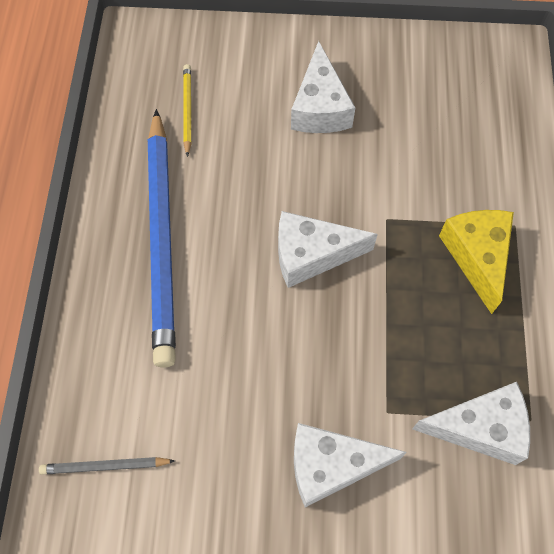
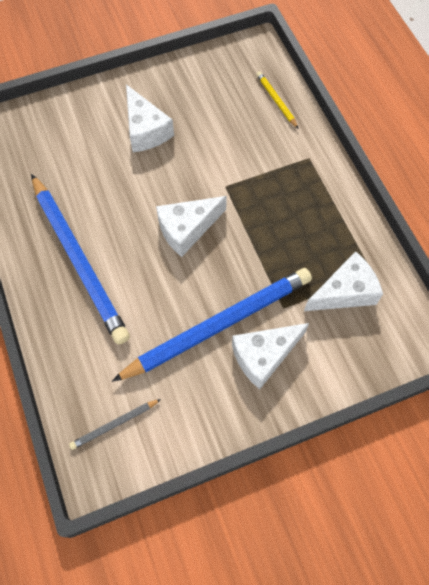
camera: 25 degrees left, 0 degrees up
yellow pencil [183,64,191,157] -> yellow pencil moved to [256,72,298,128]
yellow cheese [439,210,514,314] -> none
none -> blue pencil [112,268,312,382]

